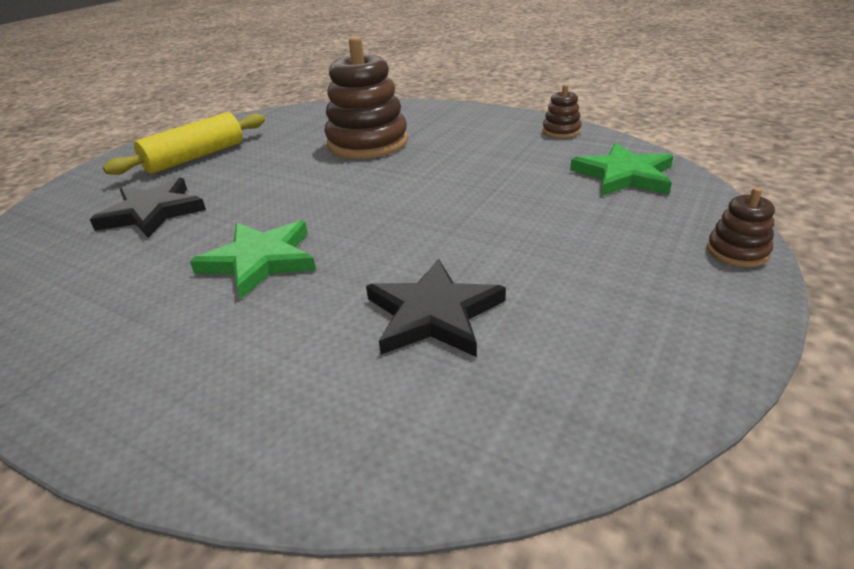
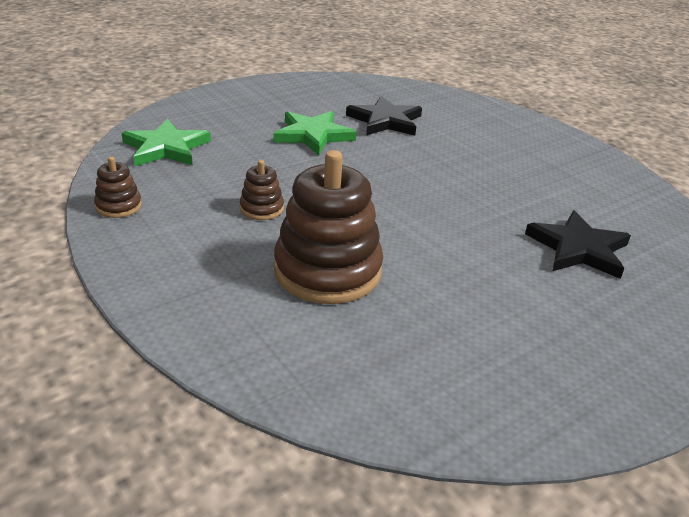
camera: 160 degrees left, 0 degrees up
yellow rolling pin [103,112,265,175] -> none
green star [190,221,316,299] -> green star moved to [273,111,357,155]
brown stacking toy [707,187,775,267] -> brown stacking toy moved to [240,160,284,220]

